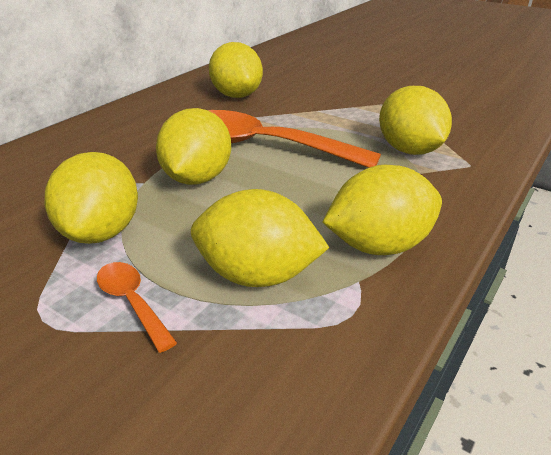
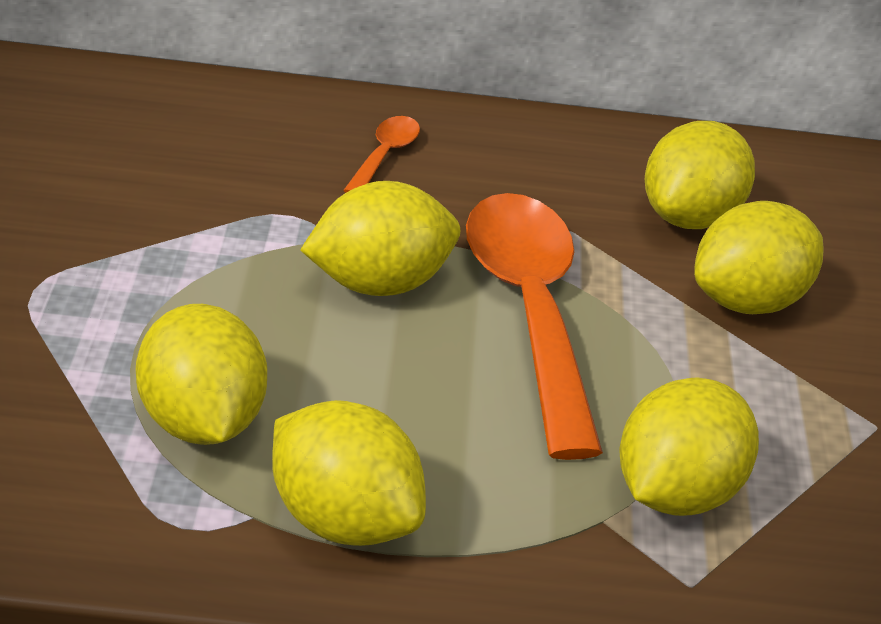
camera: 55 degrees right, 5 degrees up
yellow lemon [44,152,138,244] -> yellow lemon moved to [694,201,824,314]
orange spoon [97,262,177,353] -> orange spoon moved to [343,116,420,193]

